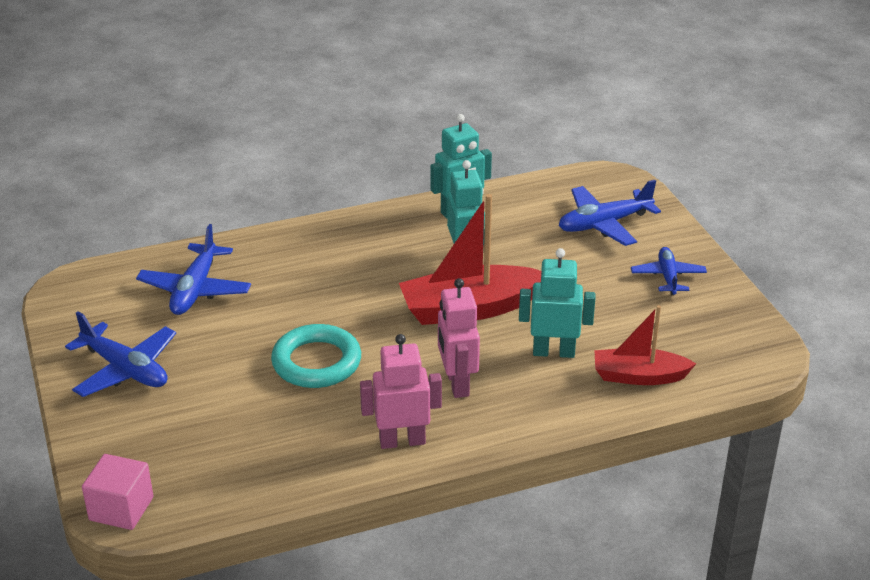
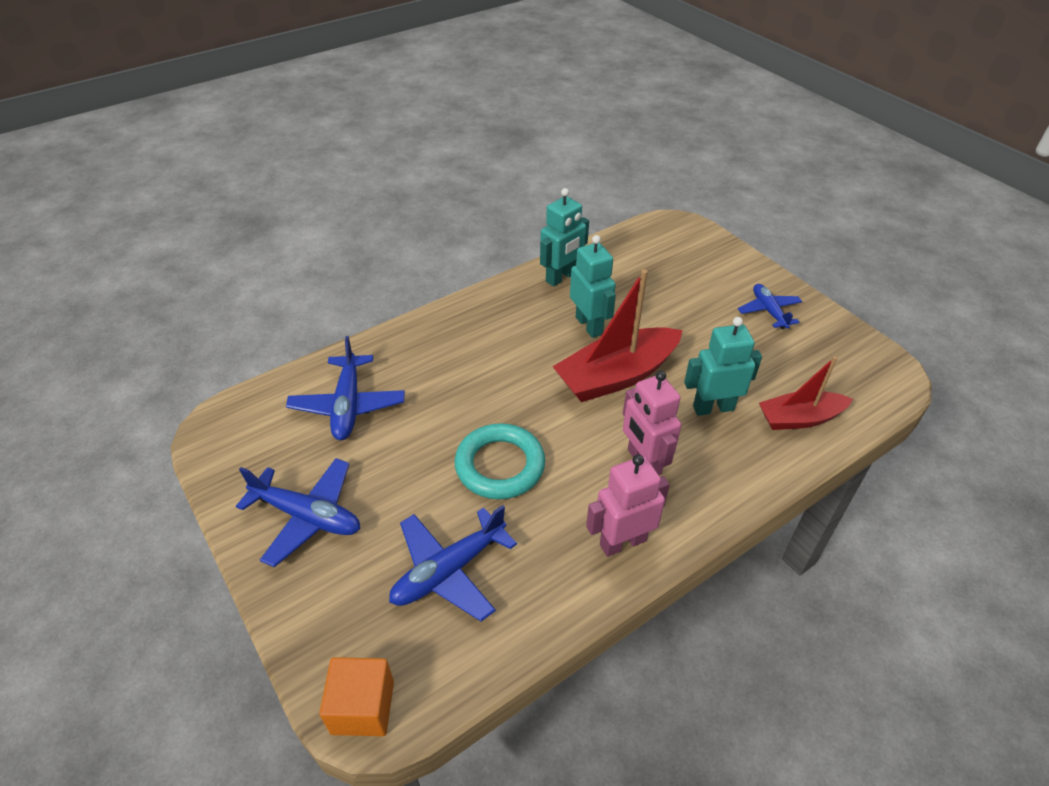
camera: 15 degrees left, 10 degrees up
pink cube [82,454,153,530] -> orange cube [319,657,394,736]
blue plane [559,180,661,246] -> blue plane moved to [389,505,517,621]

